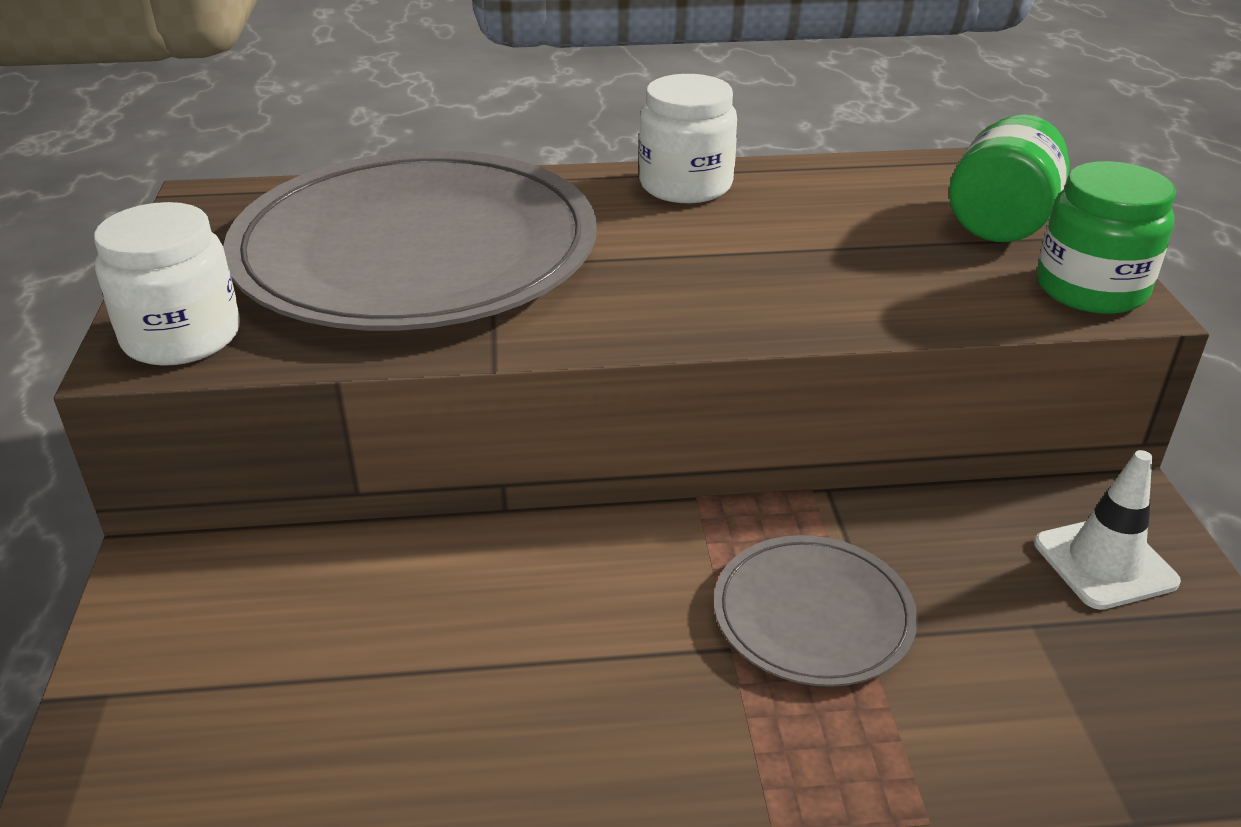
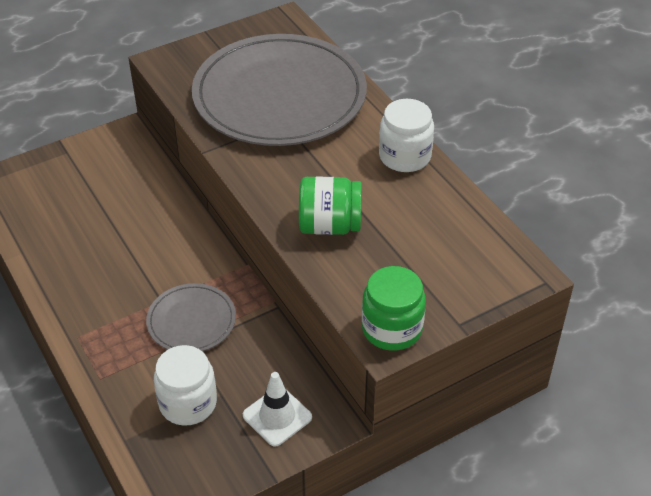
camera: 65 degrees right, 10 degrees up
white jar [94,202,240,366] -> white jar moved to [154,345,217,426]
green jar [949,115,1069,242] -> green jar moved to [299,176,362,235]

